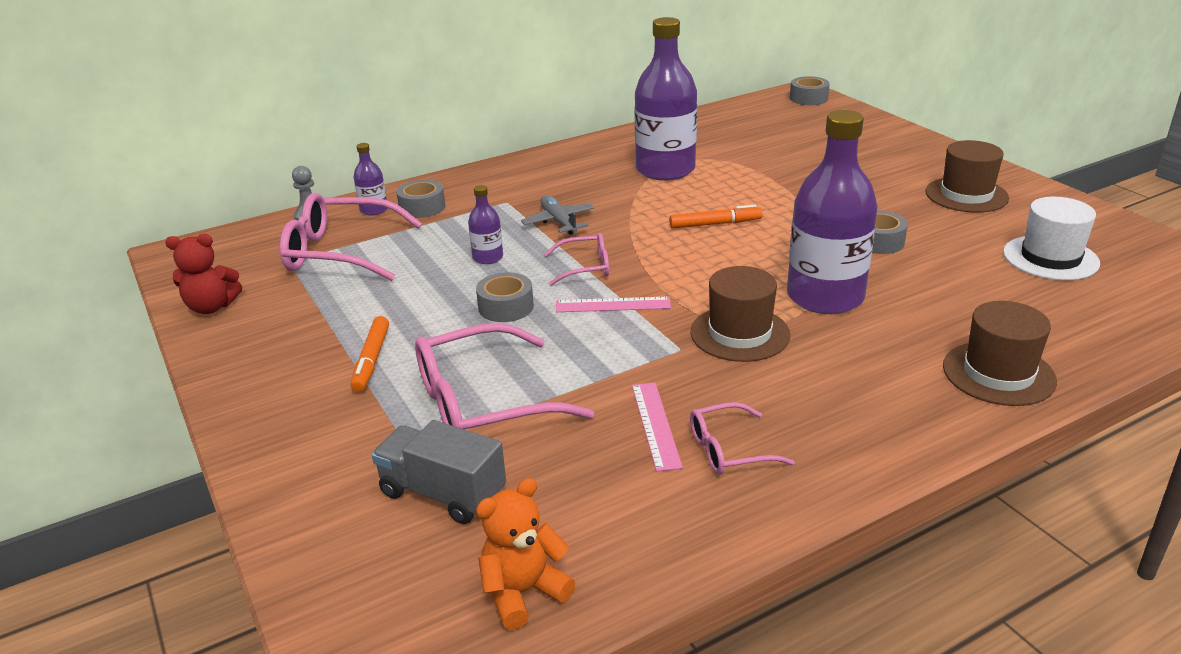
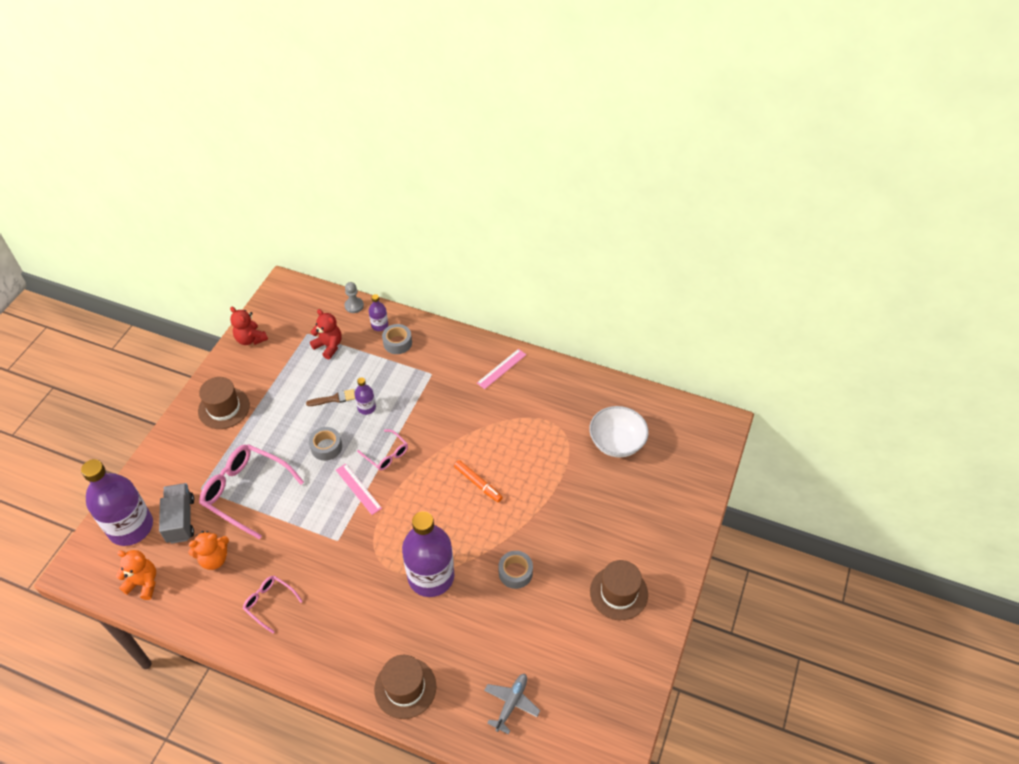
camera: 50 degrees right, 20 degrees up
pink glasses [280,193,422,281] -> red teddy bear [310,309,342,359]
orange marker [351,316,389,392] -> none
grey plane [521,196,594,235] -> grey plane moved to [484,674,540,734]
pink ruler [632,382,683,472] -> pink ruler moved to [477,349,526,389]
purple bottle [634,17,697,181] -> purple bottle moved to [81,459,153,546]
brown hat [691,266,790,362] -> brown hat moved to [198,377,250,429]
grey tape [790,76,830,105] -> none
white hat [1003,197,1100,280] -> none
none -> orange teddy bear [188,531,229,570]
none -> brown brush [306,389,355,406]
none -> white bowl [589,406,649,458]

